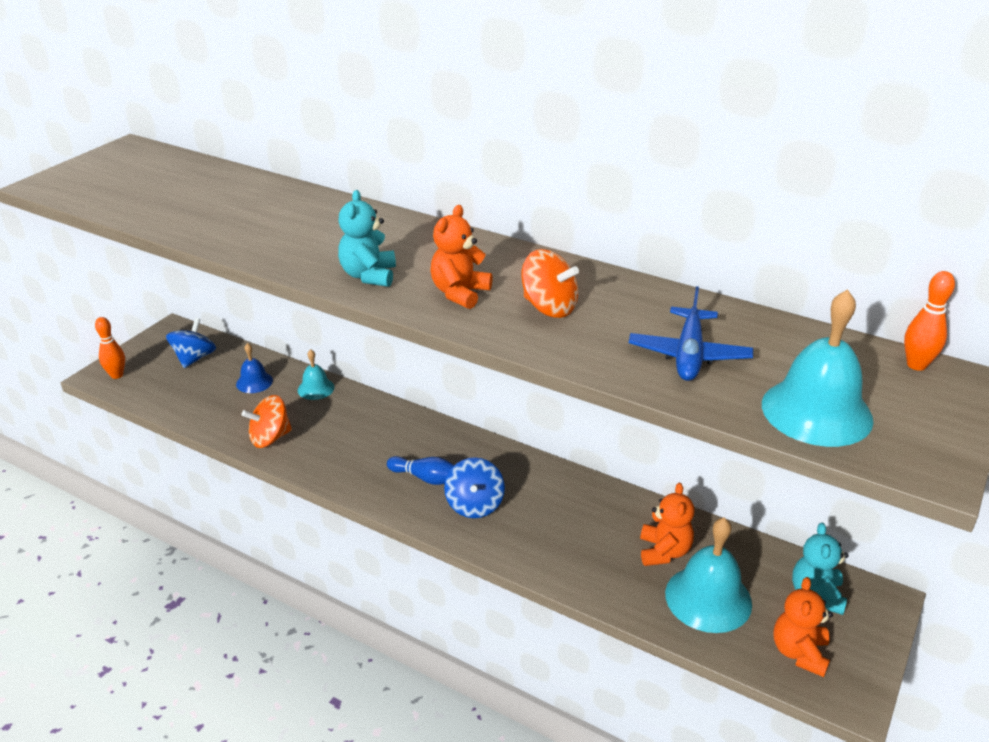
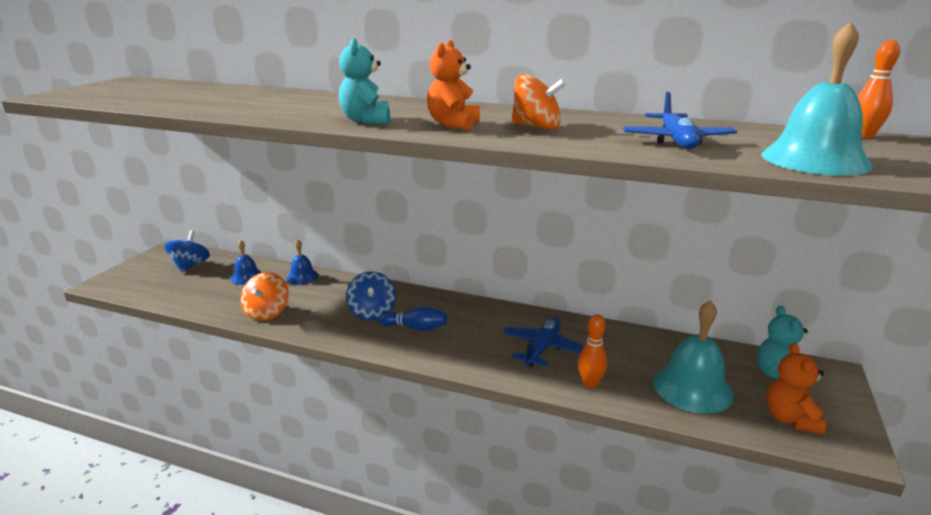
camera: 10 degrees left, 10 degrees down
orange bowling pin [95,317,125,379] -> orange bowling pin moved to [578,314,607,388]
orange spinning top [241,395,292,448] -> orange spinning top turned 45 degrees counterclockwise [241,272,289,321]
turquoise bell [298,349,334,400] -> blue bell [286,240,319,285]
blue spinning top [444,457,505,518] -> blue spinning top moved to [346,272,396,320]
orange teddy bear [640,483,694,566] -> none
none -> blue plane [502,317,584,367]

